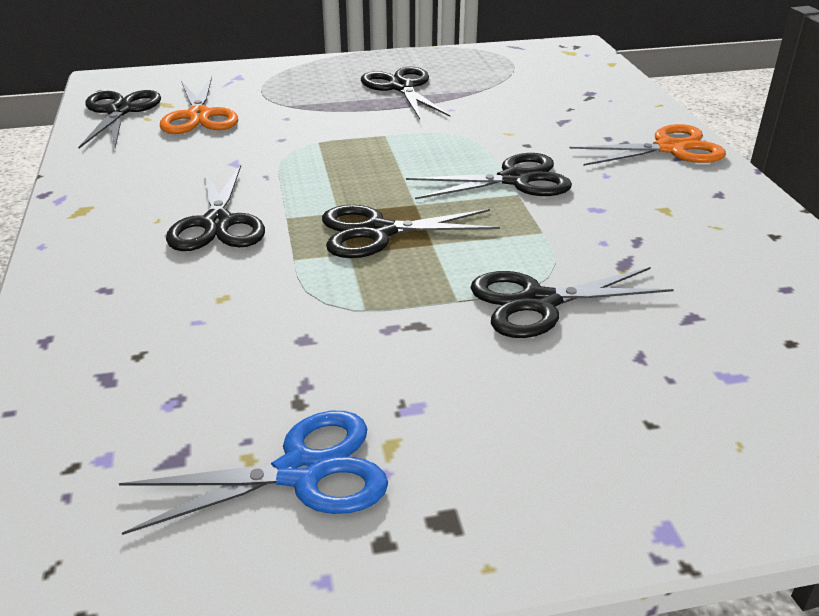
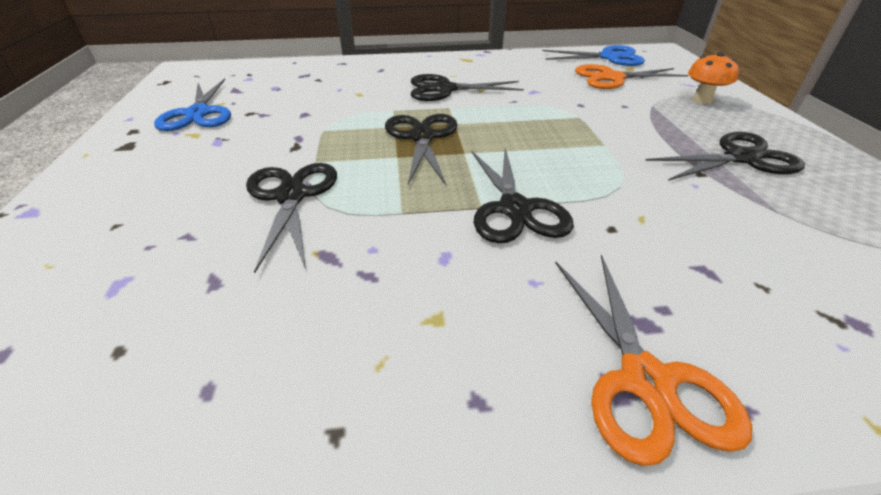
camera: 95 degrees right, 5 degrees up
black scissors [78,90,161,148] -> blue scissors [542,45,645,66]
none -> orange mushroom [688,52,739,104]

